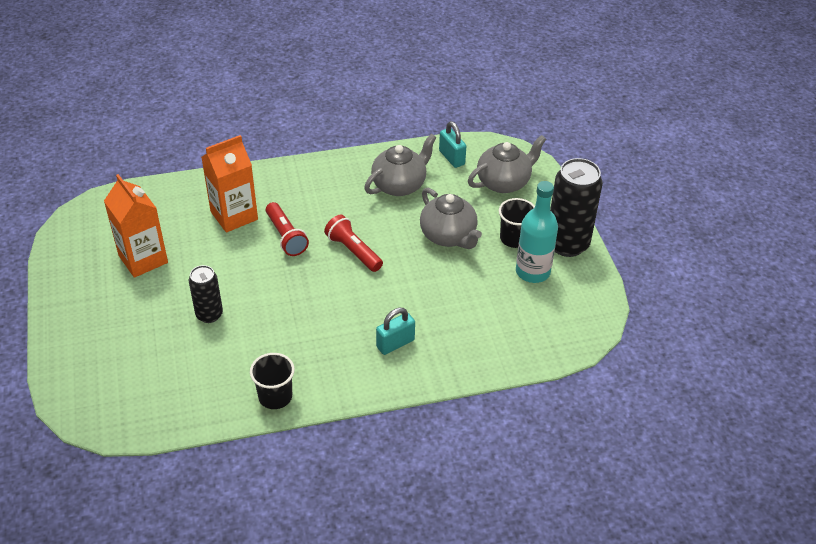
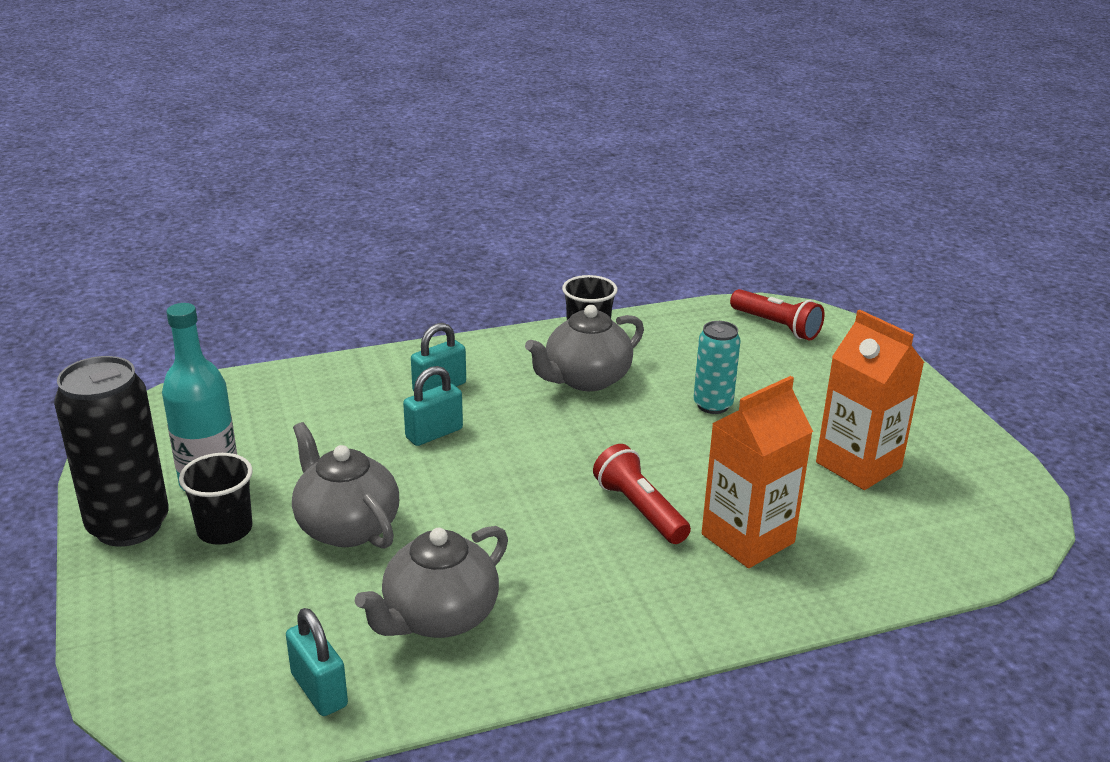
camera: 175 degrees right, 15 degrees down
black can [189,265,223,323] -> turquoise can [693,321,741,414]
red flashlight [324,214,383,272] -> red flashlight moved to [730,289,825,340]
grey teapot [468,135,546,193] -> grey teapot moved to [525,305,644,391]
none -> turquoise padlock [403,366,463,446]

